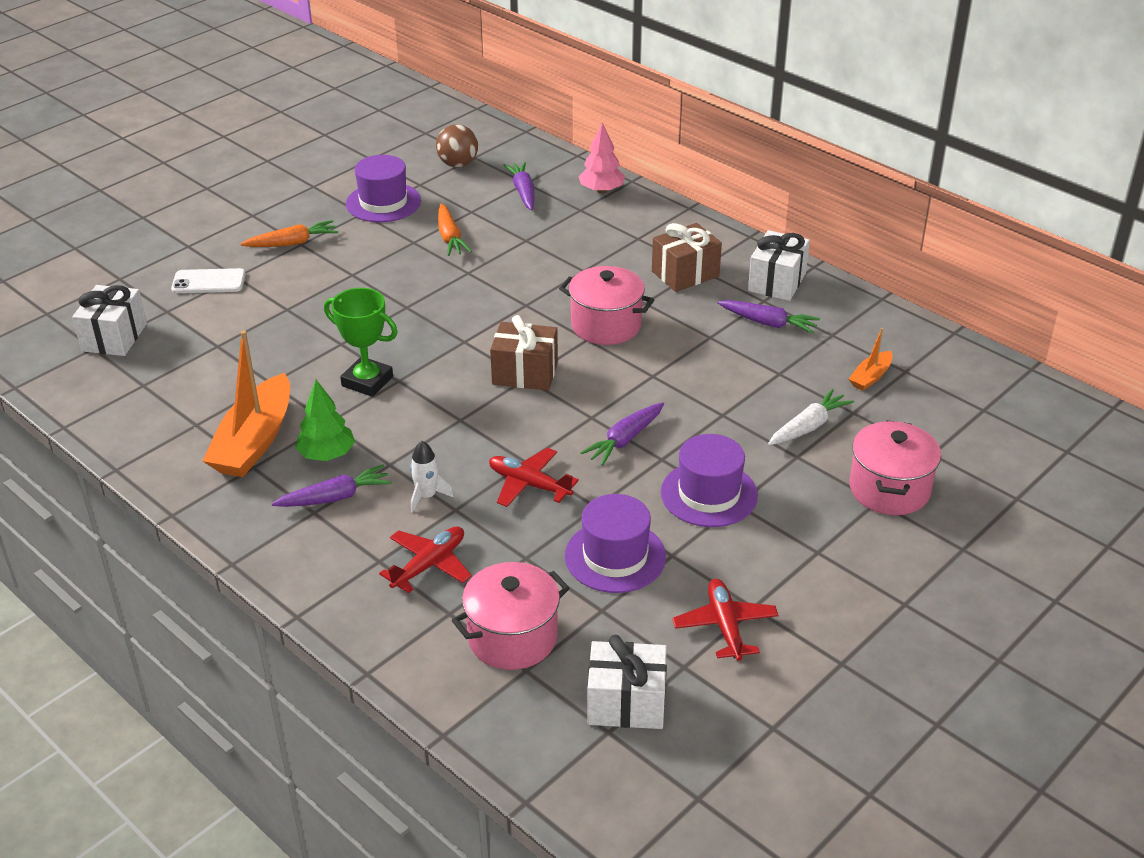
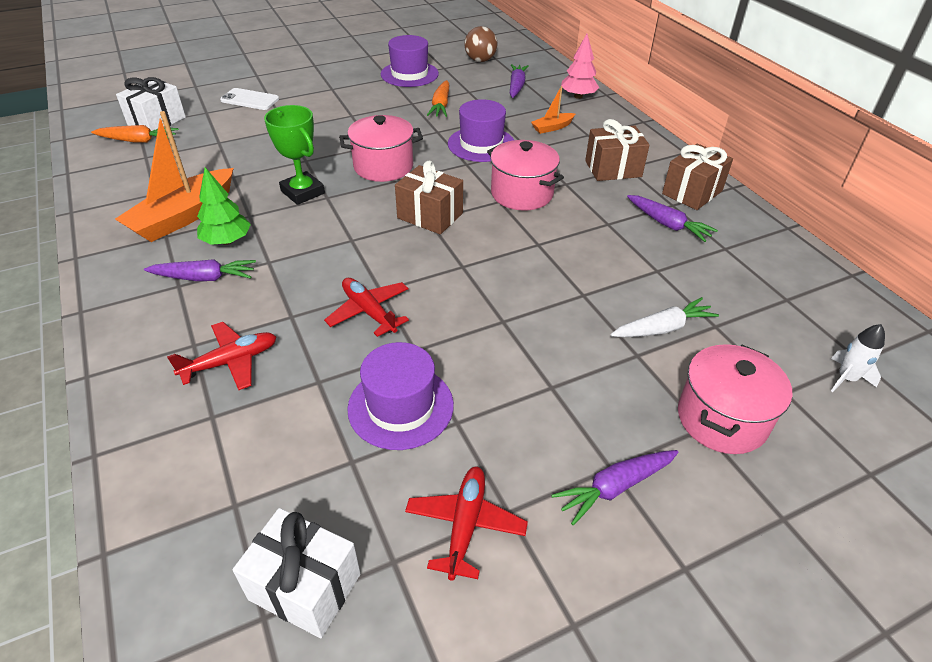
camera: 20 degrees right, 5 degrees up
orange carrot [241,220,338,247] -> orange carrot moved to [91,125,179,143]
white rocket [410,441,454,513] -> white rocket moved to [831,324,885,392]
pink pot [452,562,570,670] -> pink pot moved to [339,115,423,182]
purple carrot [580,403,664,466] -> purple carrot moved to [551,450,679,525]
purple hat [661,434,758,527] -> purple hat moved to [448,99,514,162]
white gift [748,230,810,301] -> brown gift [662,144,733,210]
orange boat [849,328,893,391] -> orange boat moved to [531,86,575,134]

